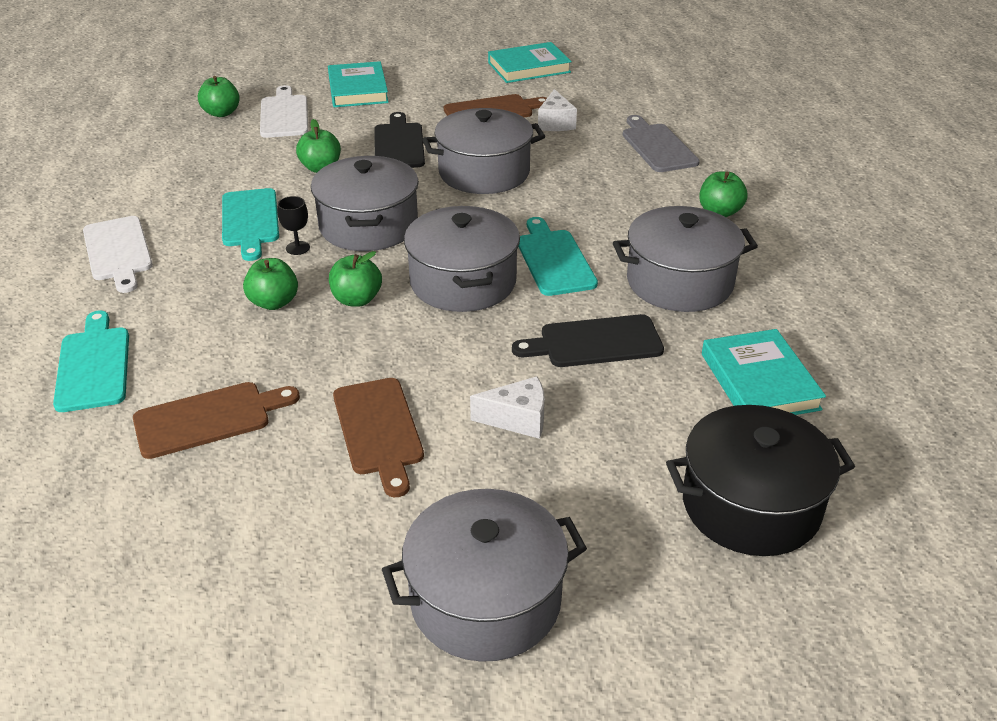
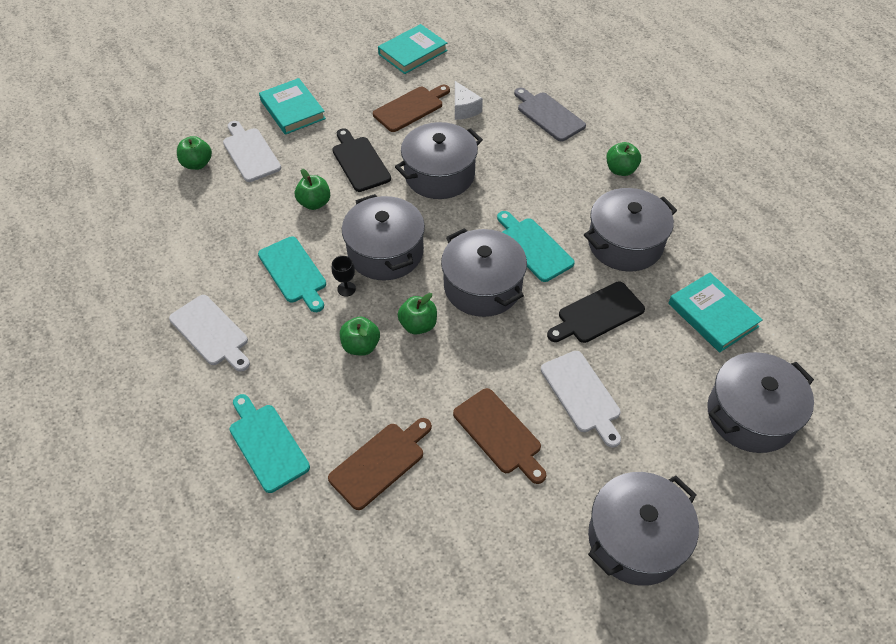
camera: 20 degrees left, 15 degrees up
white cheese [470,376,545,439] -> white cutting board [541,351,621,448]
black pot [666,405,855,556] -> grey pot [707,352,814,453]

